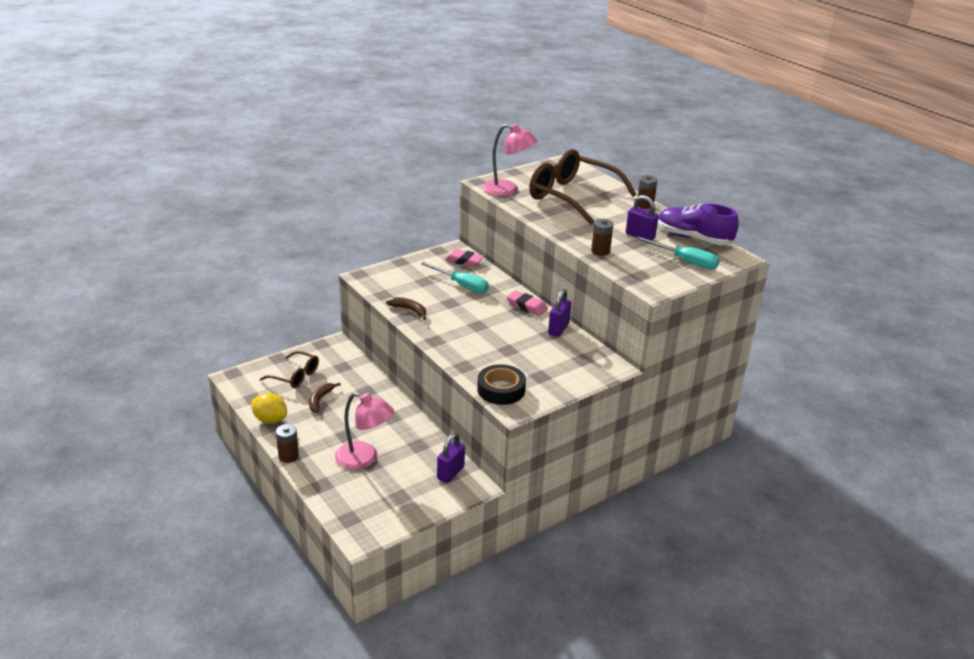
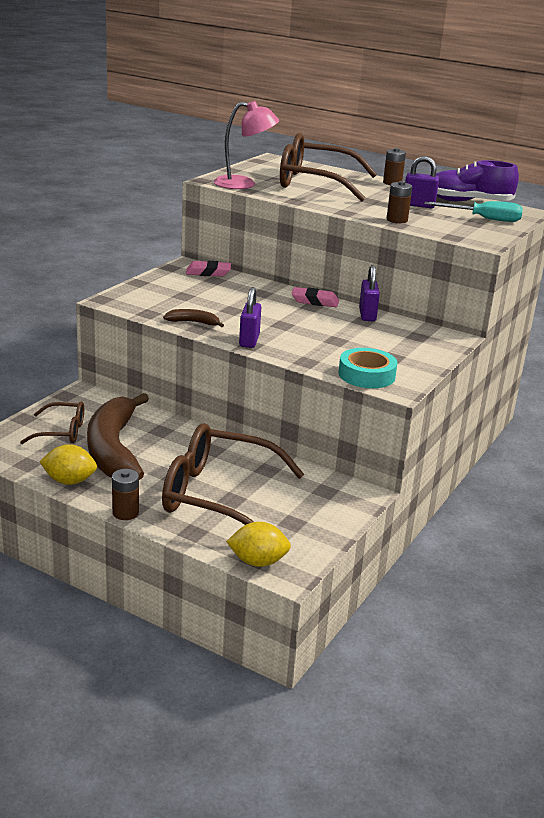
camera: 25 degrees left, 5 degrees down
brown banana [309,382,341,413] -> brown banana [87,393,149,480], size x2.47
pink lamp [335,392,394,470] -> brown glasses [162,423,304,525]
turquoise screwdriver [421,262,489,293] -> none
purple padlock [437,433,465,483] -> purple padlock moved to [239,287,261,348]
black tape [477,364,526,405] -> turquoise tape [338,348,398,388]
none -> yellow lemon [226,522,291,567]

